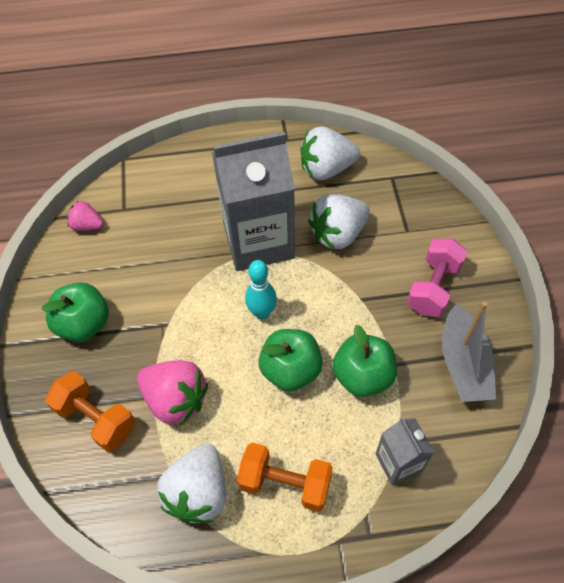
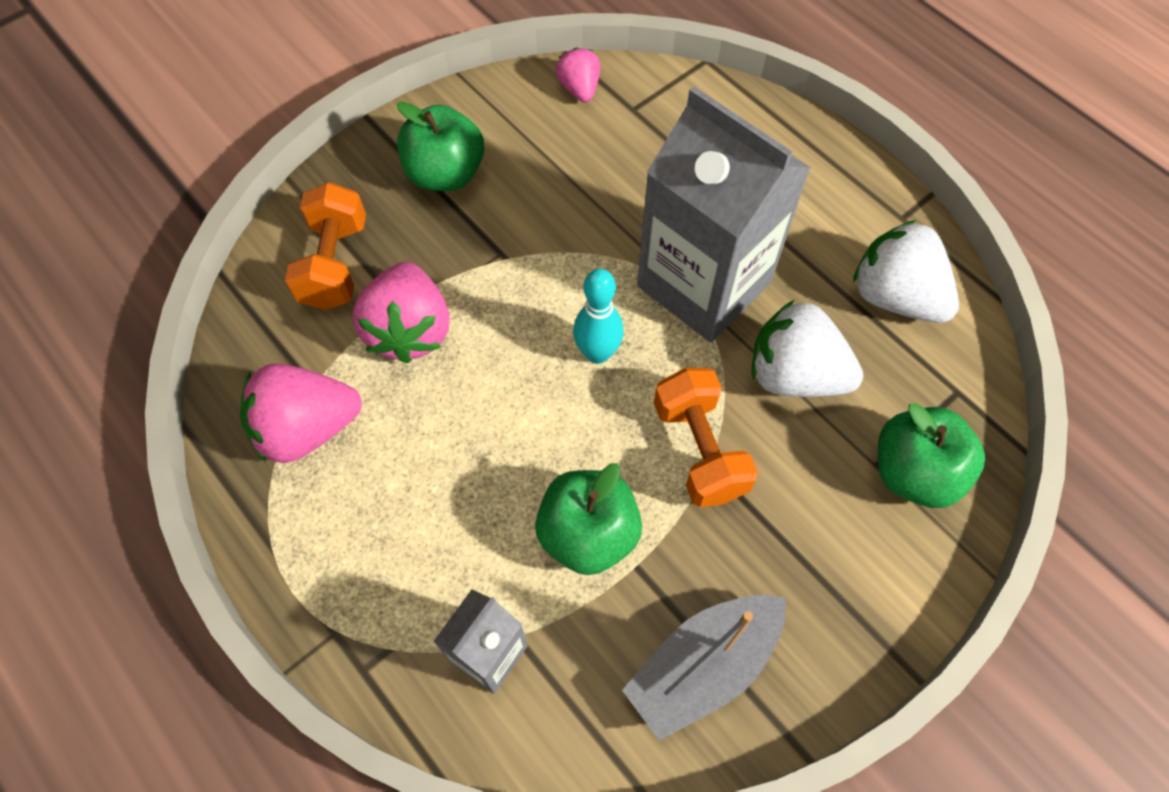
camera: 55 degrees right, 5 degrees up
white strawberry [157,443,226,523] -> pink strawberry [240,363,362,463]
orange dumbbell [237,442,333,512] -> orange dumbbell moved to [654,368,758,507]
green apple [259,329,323,391] -> green apple moved to [878,403,985,508]
pink dumbbell [407,238,468,317] -> none

